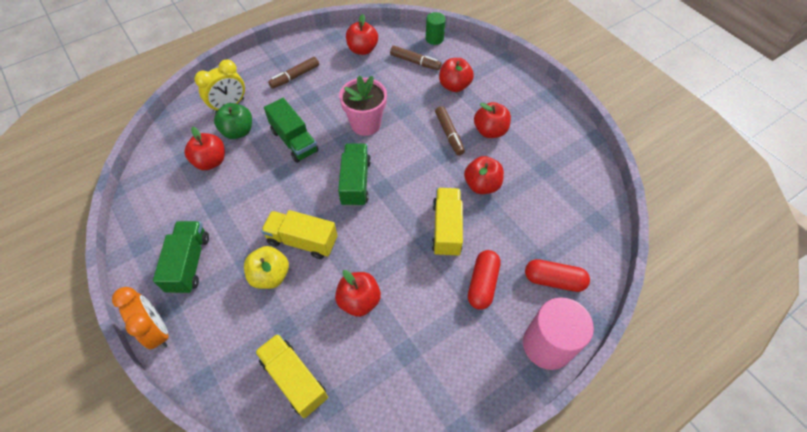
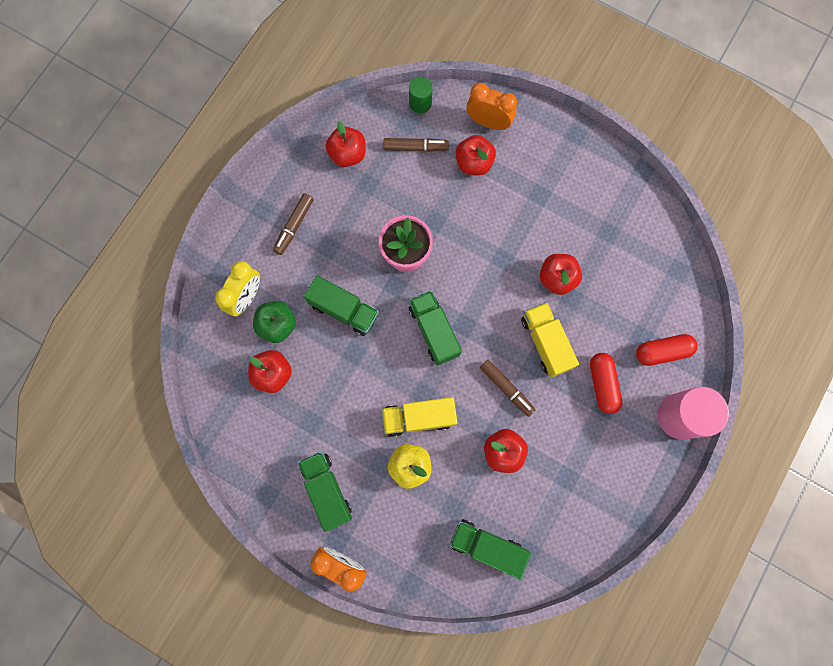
camera: 25 degrees left, 20 degrees up
yellow truck [255,333,328,418] -> green truck [450,519,531,579]
brown marker [435,106,465,155] -> brown marker moved to [480,360,536,417]
red apple [474,102,511,138] -> none
none -> orange clock [466,83,517,130]

